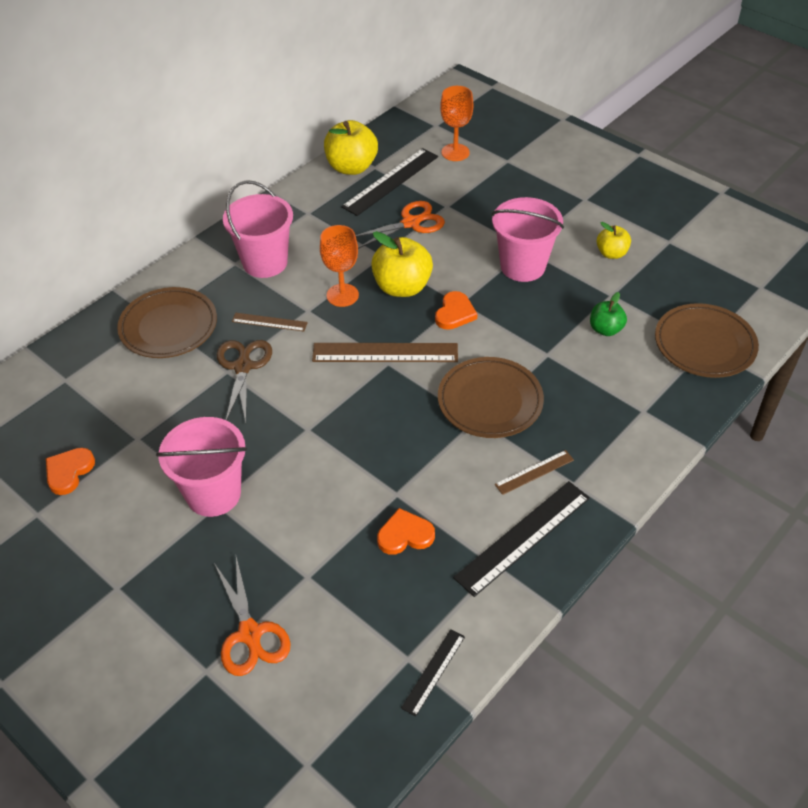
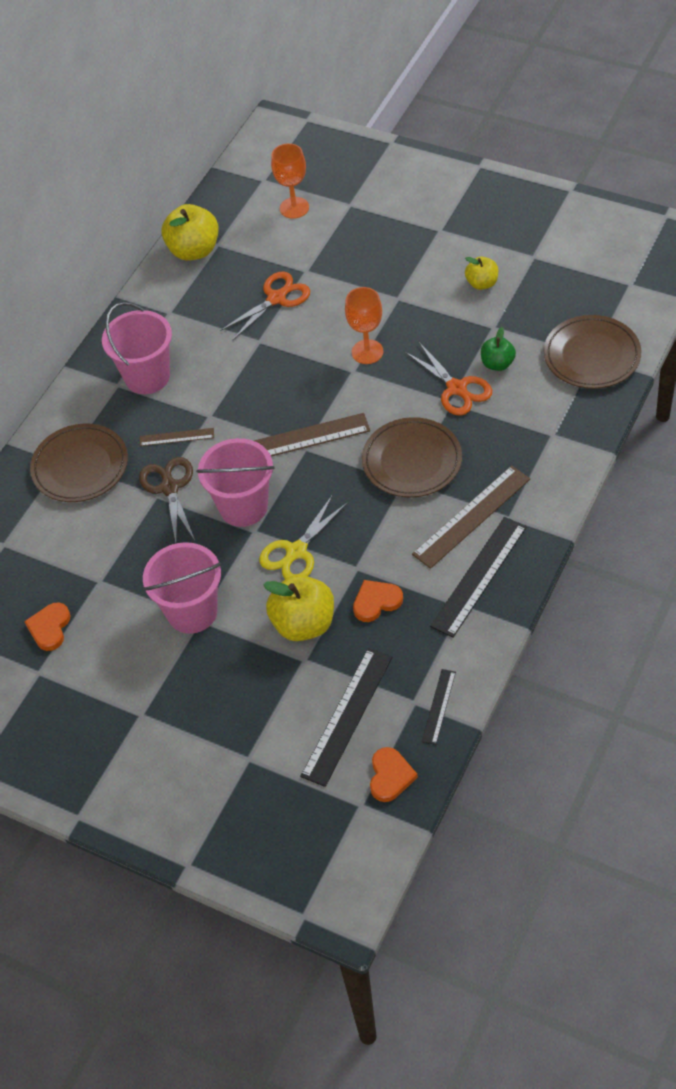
camera: 10 degrees left, 5 degrees up
orange scissors [214,557,291,676] -> orange scissors moved to [404,342,492,416]
orange goblet [320,225,359,307] -> orange goblet moved to [345,287,383,364]
black ruler [341,148,438,216] -> black ruler moved to [300,648,392,787]
yellow apple [371,231,433,297] -> yellow apple moved to [263,575,334,641]
orange heart [435,291,478,330] -> orange heart moved to [370,747,418,802]
pink bucket [491,197,564,282] -> pink bucket moved to [196,438,275,527]
brown ruler [495,450,574,495] -> brown ruler [412,466,530,569], size x1.87
none -> yellow scissors [259,494,348,579]

